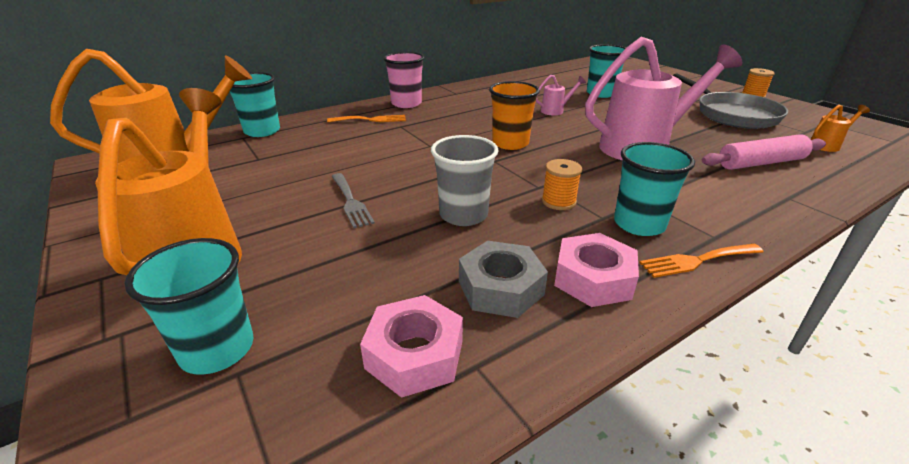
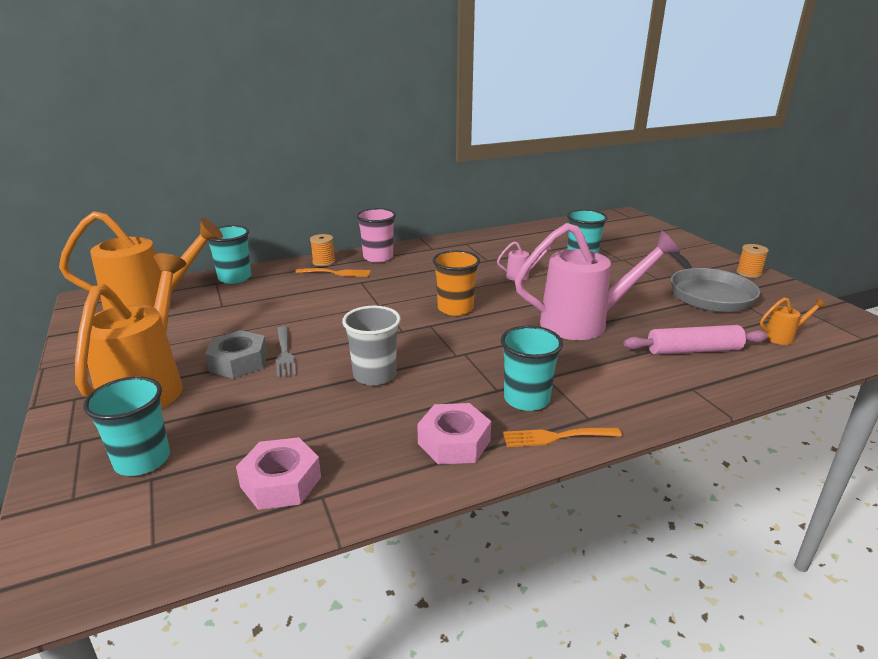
camera: 10 degrees right, 5 degrees down
grey nut [459,241,548,318] -> grey nut moved to [205,330,267,379]
orange spool [542,159,582,210] -> orange spool moved to [310,234,335,267]

